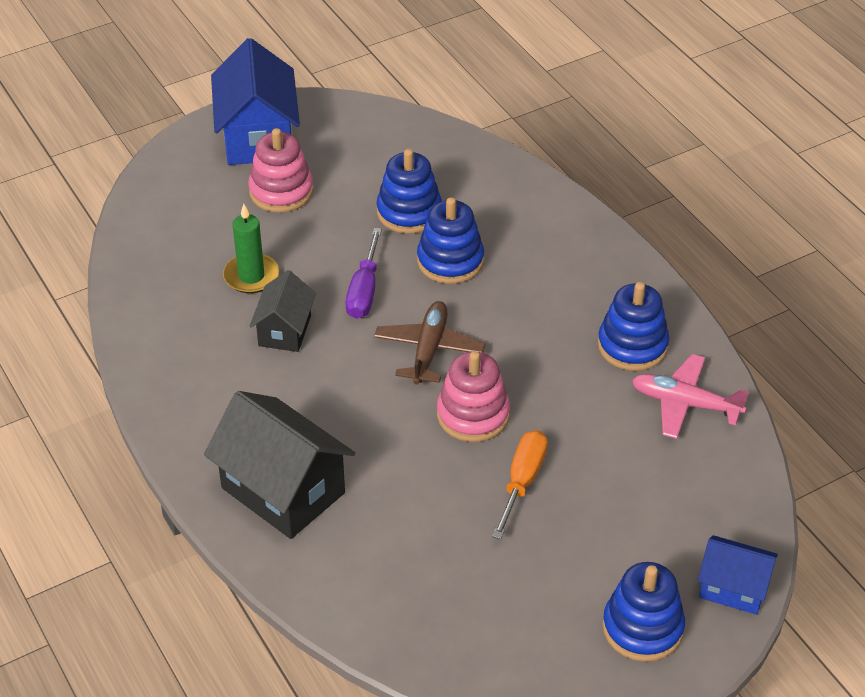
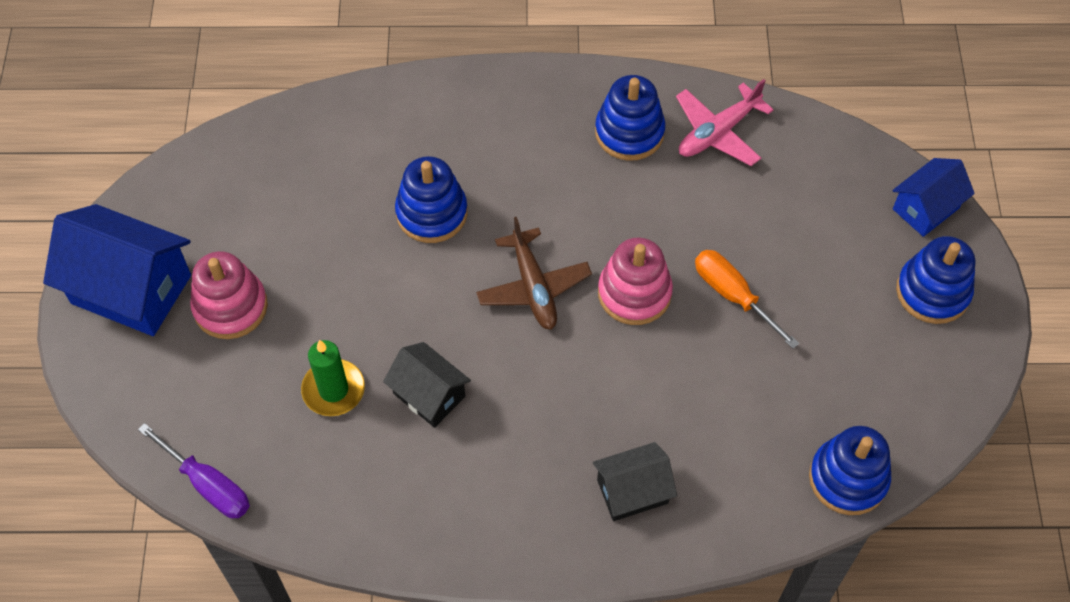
camera: 60 degrees left, 15 degrees up
black house [204,391,355,539] -> black house [593,442,677,521], size x0.58
purple screwdriver [346,228,382,319] -> purple screwdriver moved to [138,423,250,518]
brown plane [374,301,485,385] -> brown plane turned 150 degrees counterclockwise [476,217,592,330]
blue stacking toy [376,149,442,234] -> blue stacking toy moved to [809,426,891,515]

